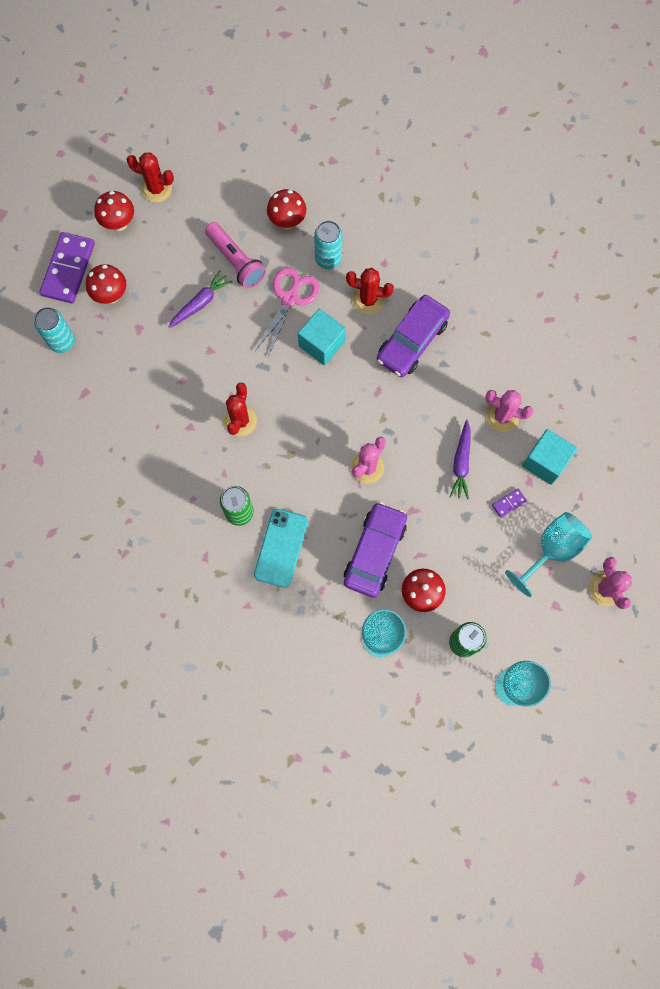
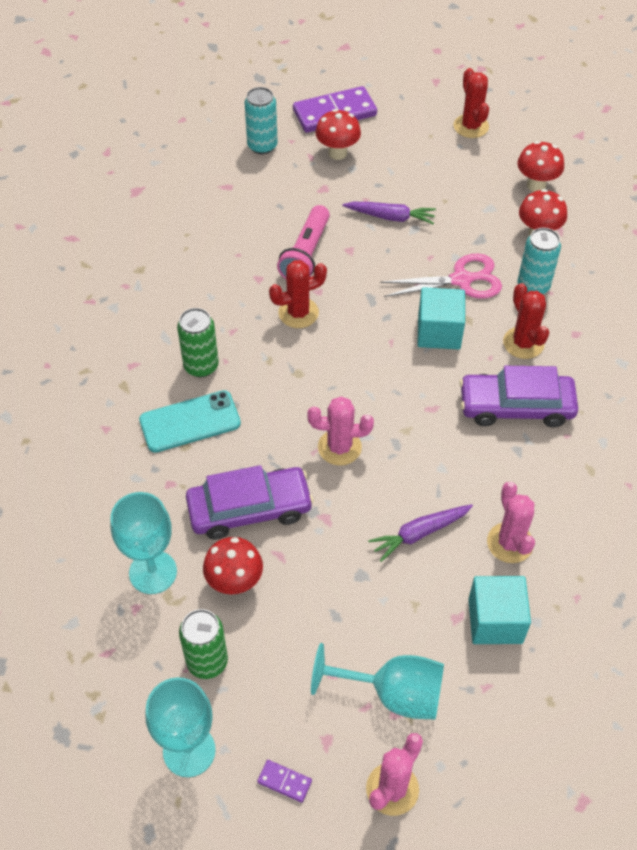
camera: 55 degrees right, 20 degrees down
red mushroom [94,191,134,231] -> red mushroom moved to [518,141,564,192]
pink flashlight [205,222,266,289] -> pink flashlight moved to [277,205,330,279]
purple domino [492,489,527,518] -> purple domino moved to [257,760,312,803]

